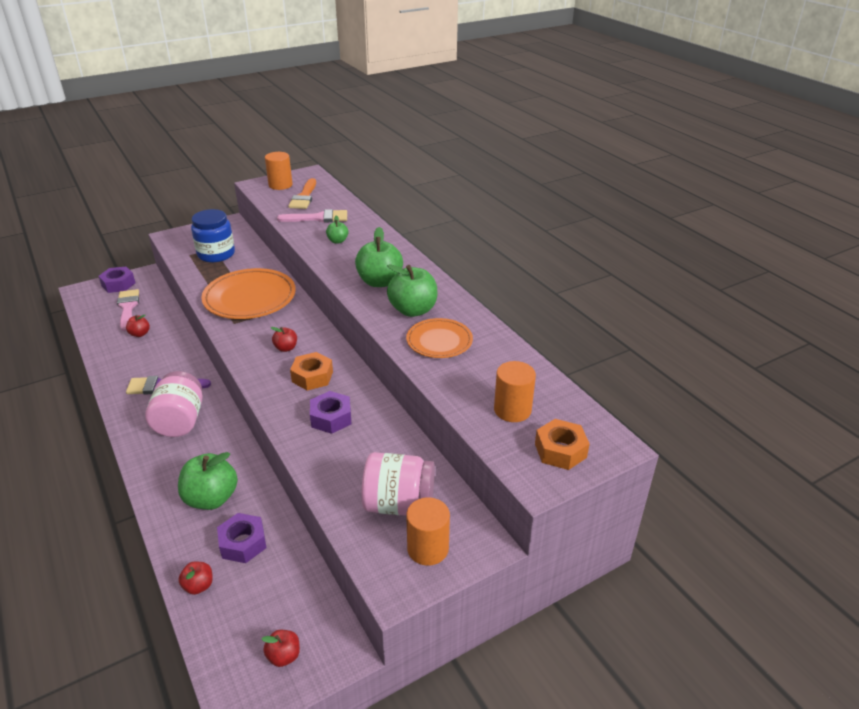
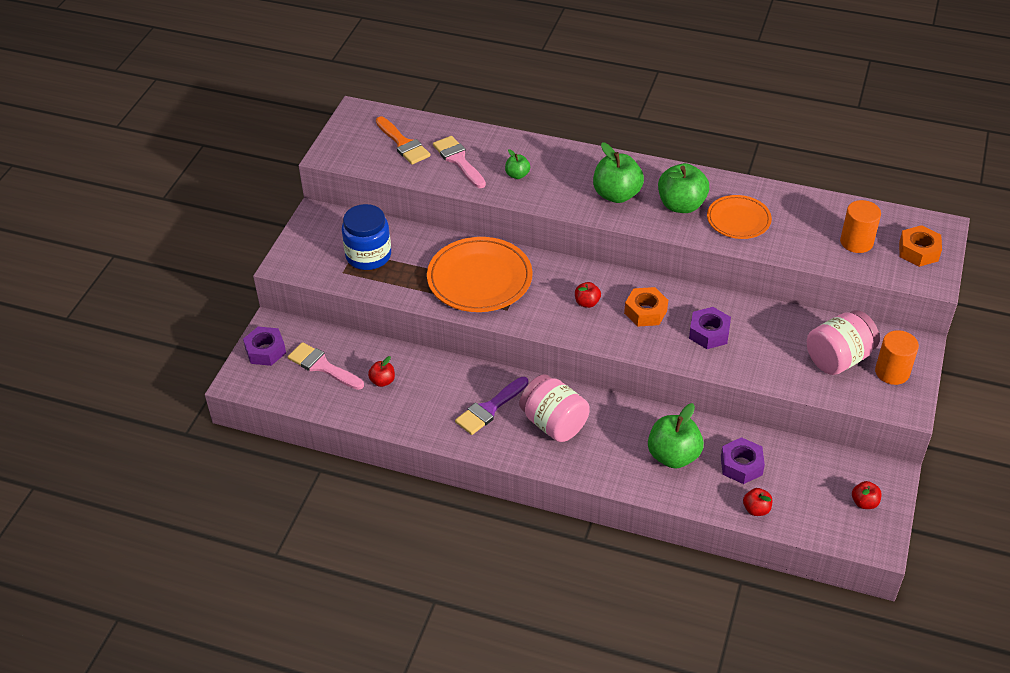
camera: 40 degrees left, 10 degrees up
orange cylinder [265,152,293,190] -> none
pink brush [277,209,347,223] -> pink brush turned 75 degrees counterclockwise [433,136,486,188]

